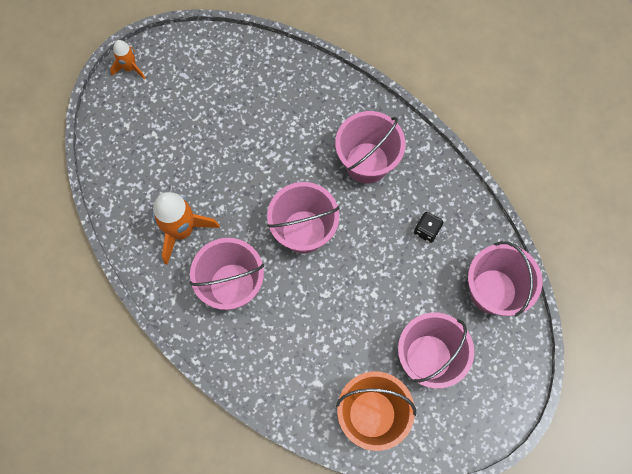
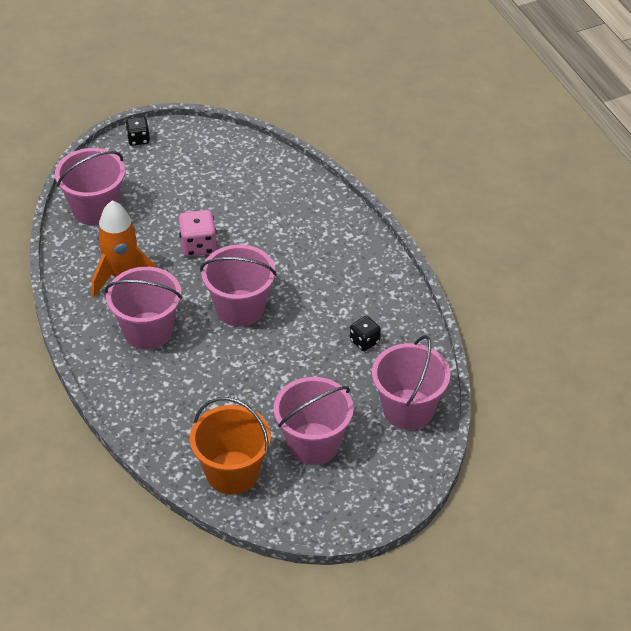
camera: 20 degrees right, 25 degrees down
orange rocket [110,40,146,80] -> black dice [125,117,150,146]
pink bucket [335,111,406,184] -> pink bucket moved to [55,148,125,225]
none -> pink dice [178,210,217,257]

